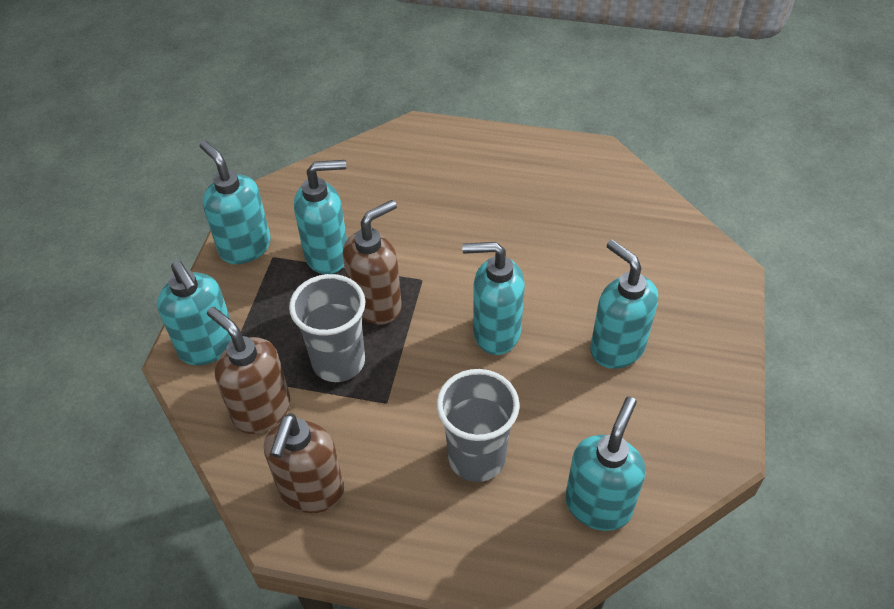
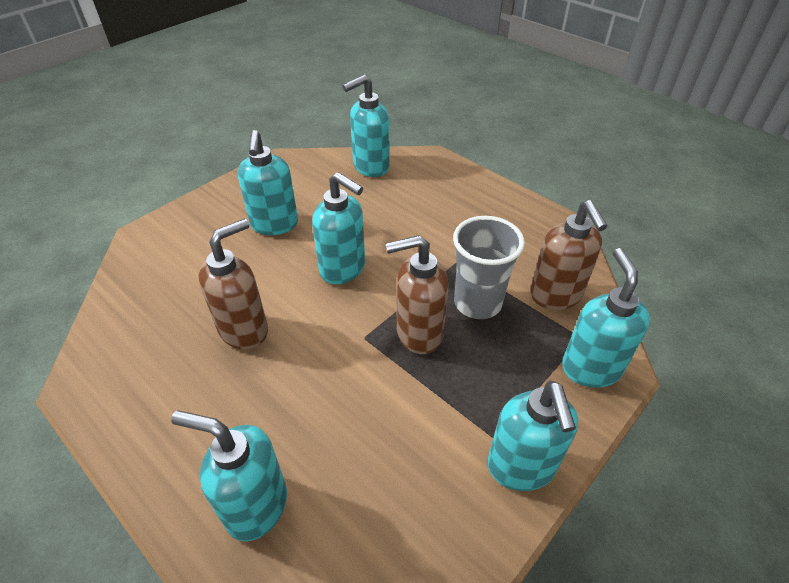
camera: 150 degrees left, 5 degrees down
brown soap dispenser [264,413,344,513] -> brown soap dispenser moved to [198,219,268,350]
turquoise soap dispenser [294,160,347,274] -> turquoise soap dispenser moved to [171,411,287,541]
grey cup [437,369,520,482] -> none

